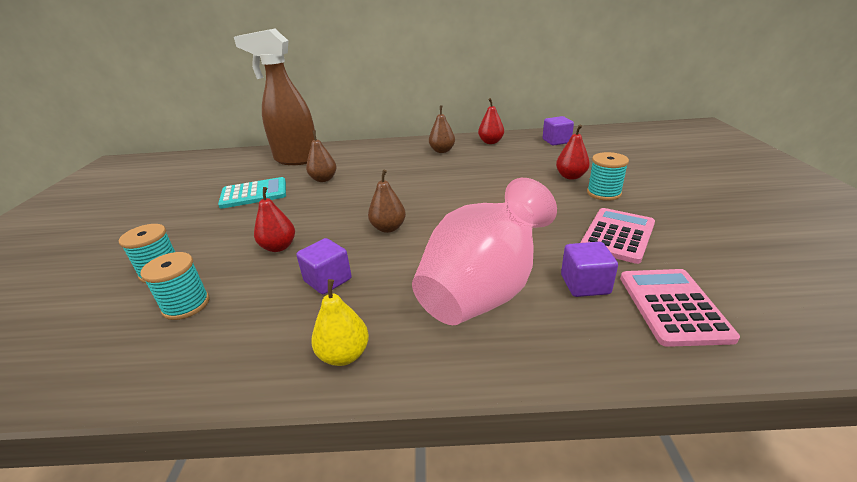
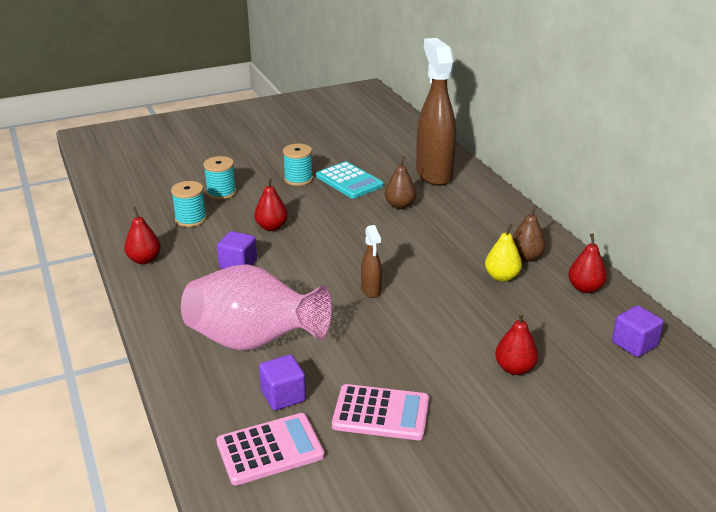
camera: 65 degrees right, 0 degrees up
yellow pear [311,279,369,366] -> yellow pear moved to [485,224,522,282]
brown pear [368,170,406,233] -> none
turquoise spool [587,152,629,201] -> turquoise spool moved to [283,144,313,186]
none -> red pear [124,207,161,264]
none -> brown spray bottle [361,225,382,298]

